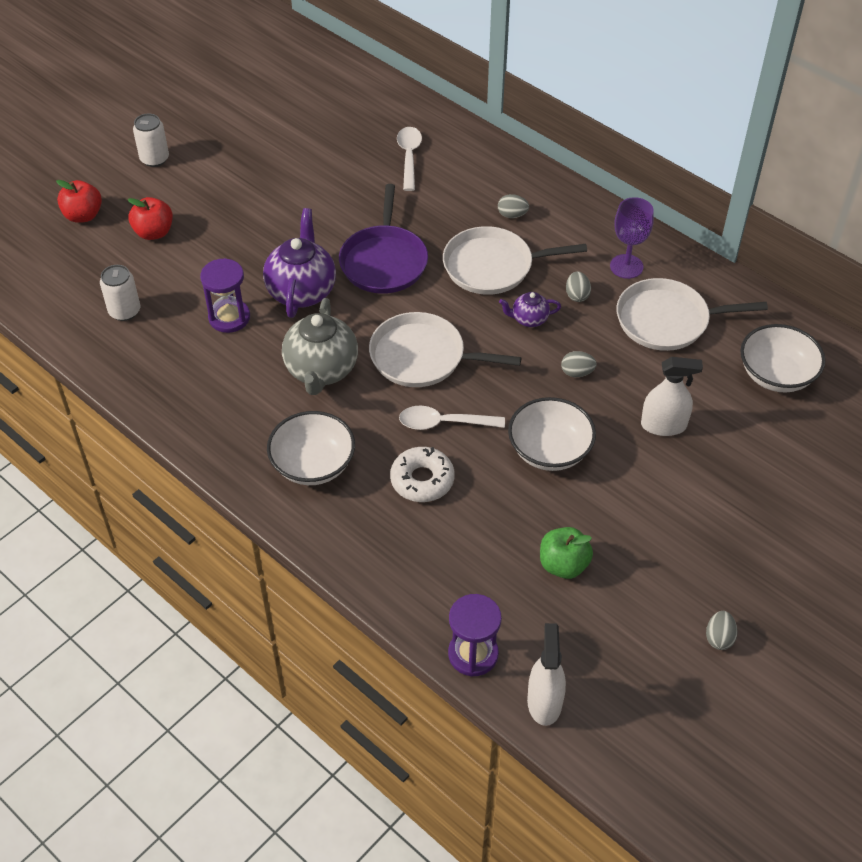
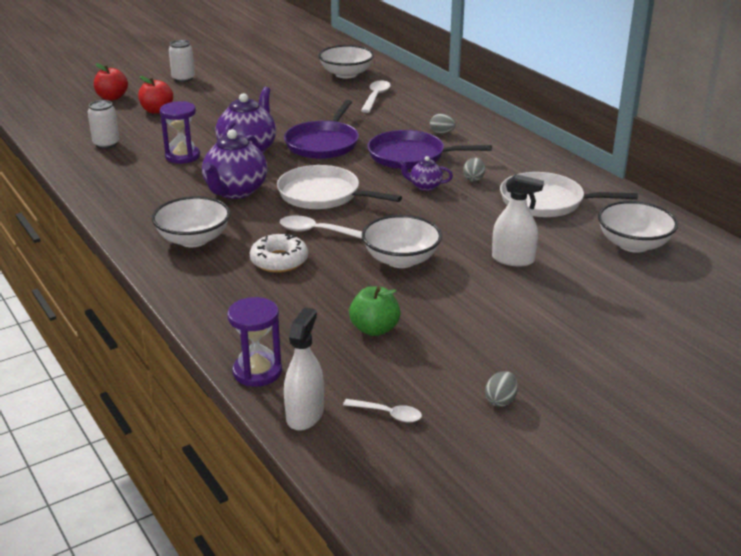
camera: 15 degrees right, 20 degrees down
grey teapot [282,298,358,395] -> purple teapot [202,129,268,199]
white pan [443,226,587,295] -> purple pan [368,130,492,169]
grey egg [561,351,597,377] -> none
purple goblet [610,197,654,279] -> none
none -> white bowl [318,45,374,79]
none -> white spoon [343,399,422,422]

